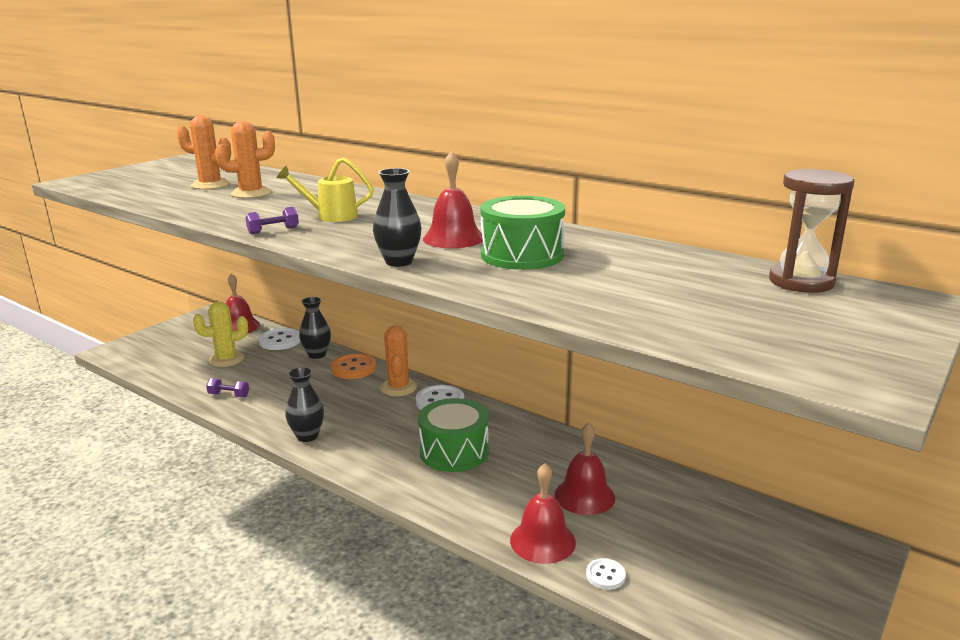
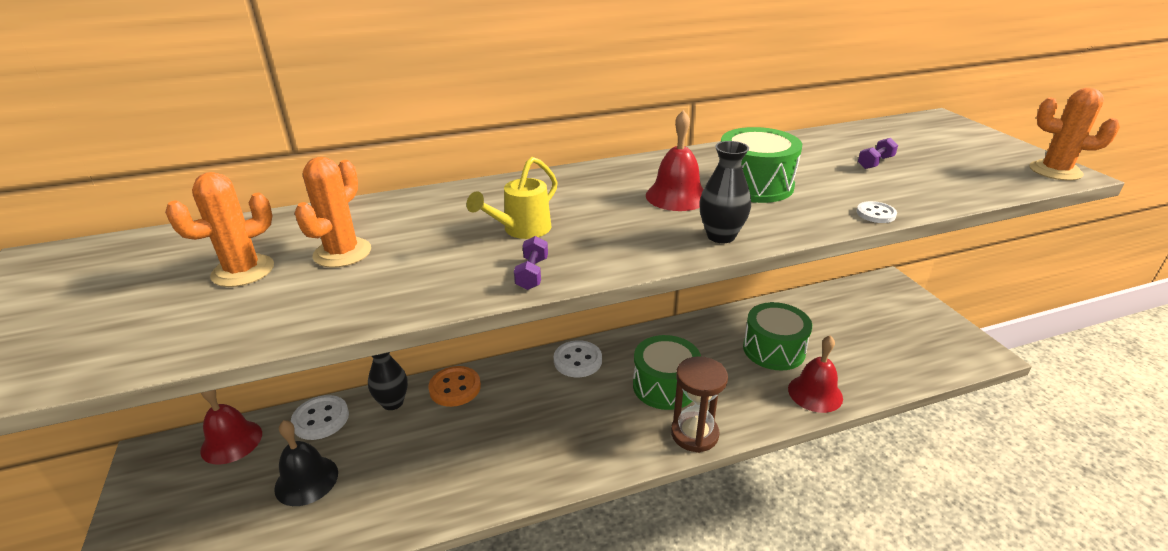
camera: 55 degrees left, 10 degrees up
yellow cactus [193,301,248,367] -> black bell [274,420,338,506]
purple dumbbell [206,378,249,397] -> purple dumbbell moved to [858,138,898,169]
black vase [285,367,324,442] -> none
orange cactus [380,325,417,396] -> orange cactus moved to [1029,88,1120,181]
red bell [555,422,615,515] -> green drum [743,302,812,371]
white button [586,558,626,590] -> white button moved to [857,201,897,223]
brown hourglass [769,169,854,293] -> brown hourglass moved to [671,356,728,453]

